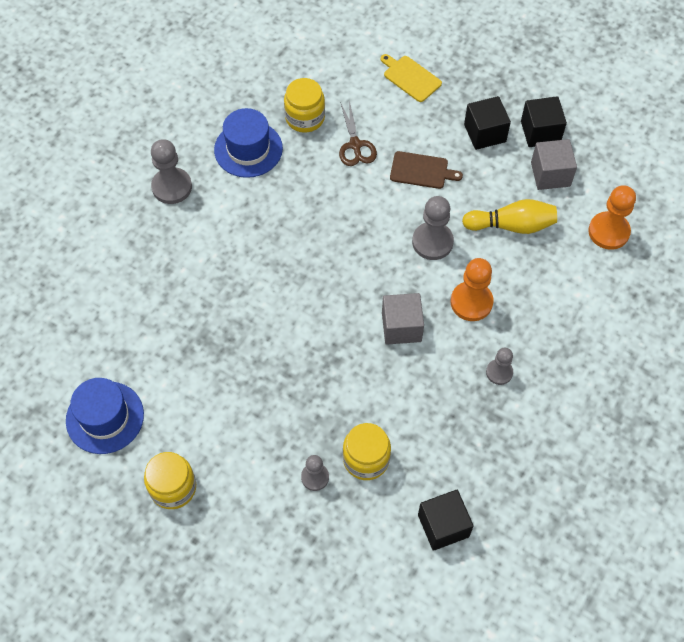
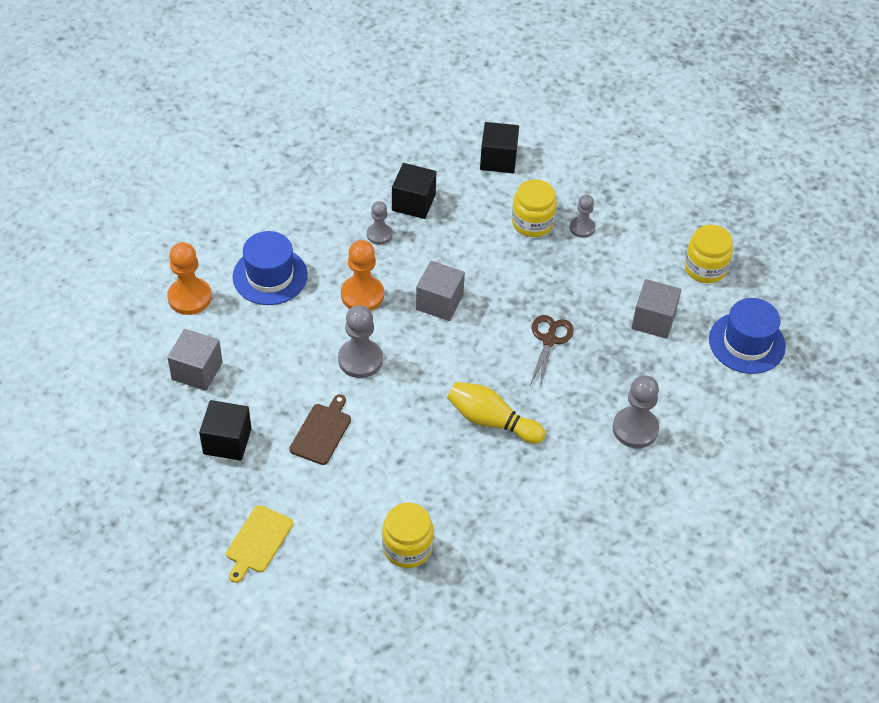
camera: 155 degrees left, 10 degrees down
grey pawn [151,139,192,204] -> grey pawn moved to [612,375,659,448]
blue hat [214,108,283,178] -> blue hat moved to [232,231,308,305]
brown scissors [339,100,377,166] -> brown scissors moved to [530,315,574,388]
yellow cutting board [381,54,442,102] -> yellow cutting board turned 45 degrees clockwise [226,505,293,583]
brown cutting board [390,151,463,189] -> brown cutting board turned 75 degrees clockwise [289,394,351,465]
yellow bowling pin [462,199,557,234] -> yellow bowling pin moved to [447,382,545,444]
black cube [521,96,567,147] -> black cube moved to [392,163,436,219]
none -> grey cube [631,279,681,339]

